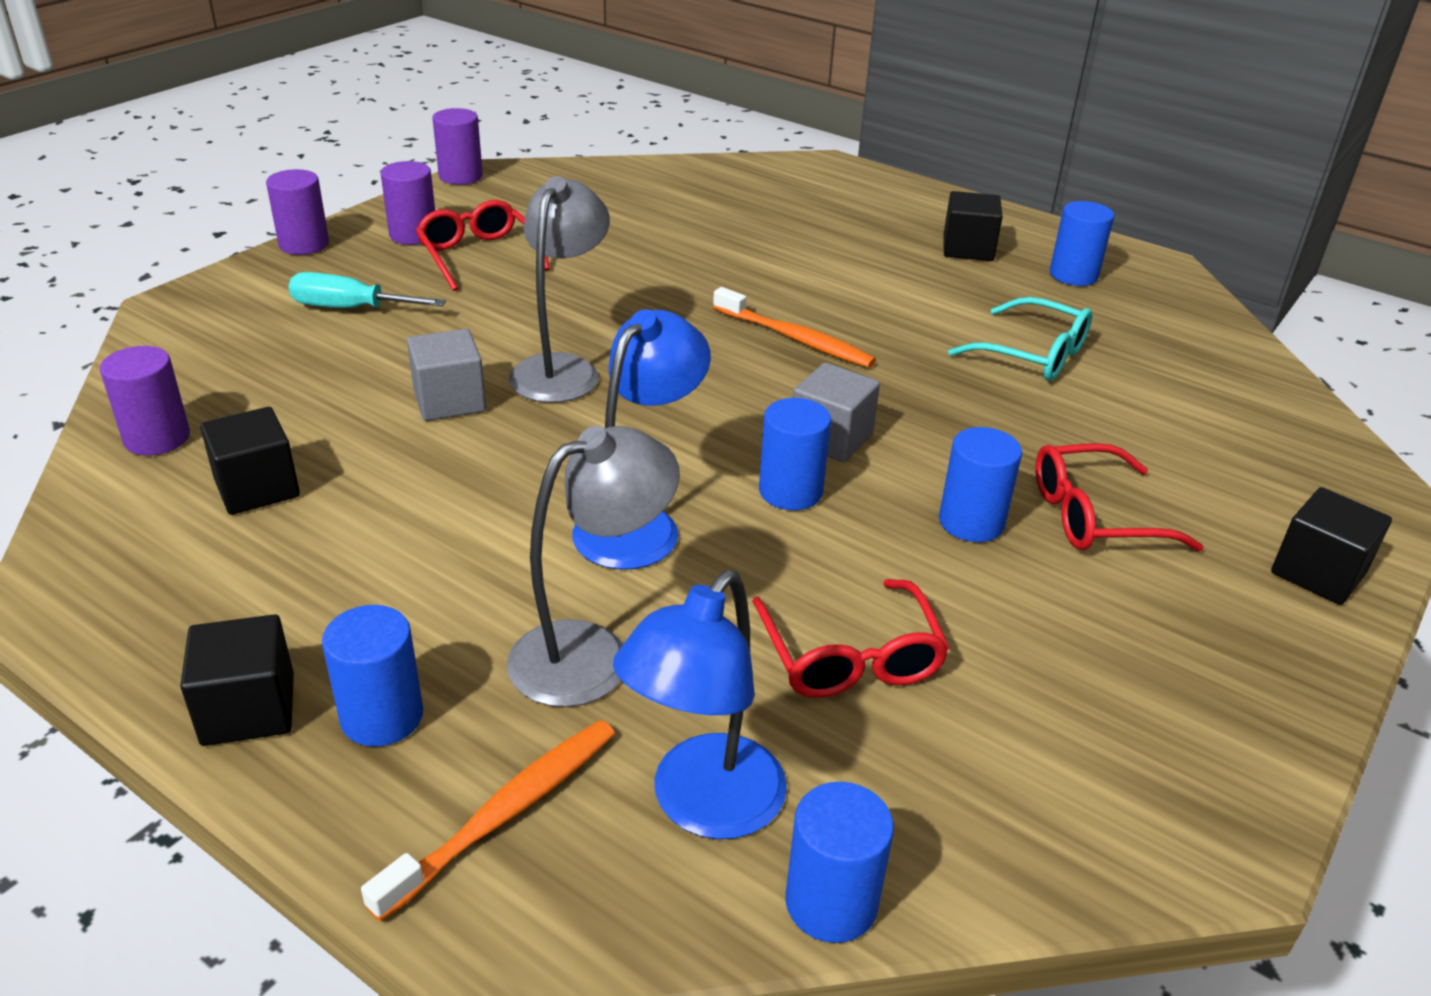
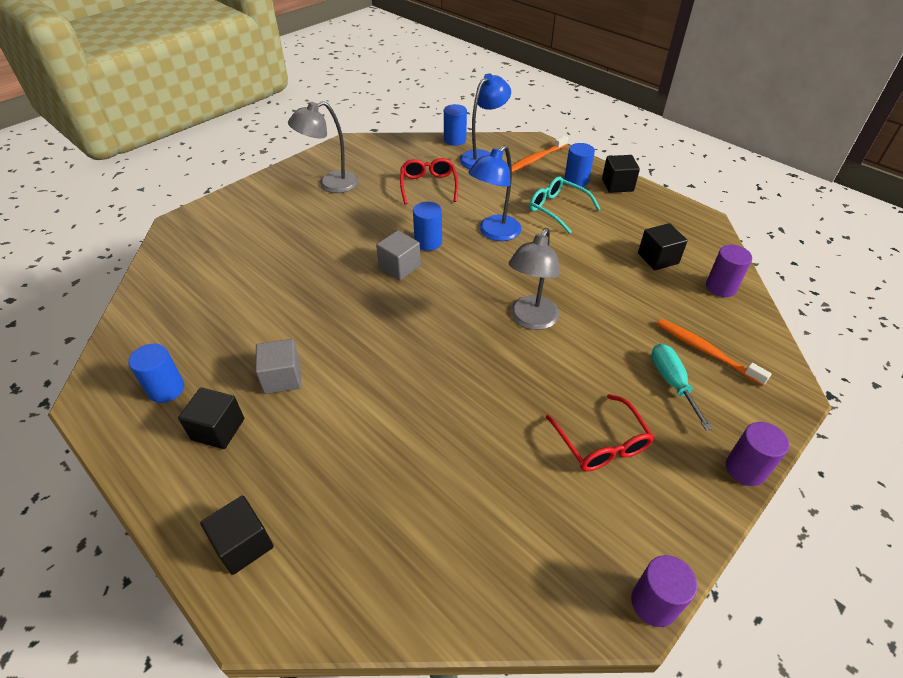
camera: 170 degrees left, 10 degrees up
turquoise screwdriver [288,272,446,308] -> turquoise screwdriver turned 120 degrees counterclockwise [651,344,713,430]
purple cylinder [381,161,435,245] -> none
grey cube [407,329,486,421] -> grey cube moved to [255,339,301,394]
grey lamp [507,426,680,707] -> grey lamp moved to [288,101,359,193]
orange toothbrush [713,287,876,368] -> orange toothbrush moved to [657,319,772,386]
blue cylinder [939,427,1022,542] -> none
turquoise glasses [948,297,1092,381] -> turquoise glasses moved to [529,177,600,234]
red glasses [1035,443,1204,552] -> none
black cube [1271,487,1392,605] -> black cube moved to [200,496,274,575]

